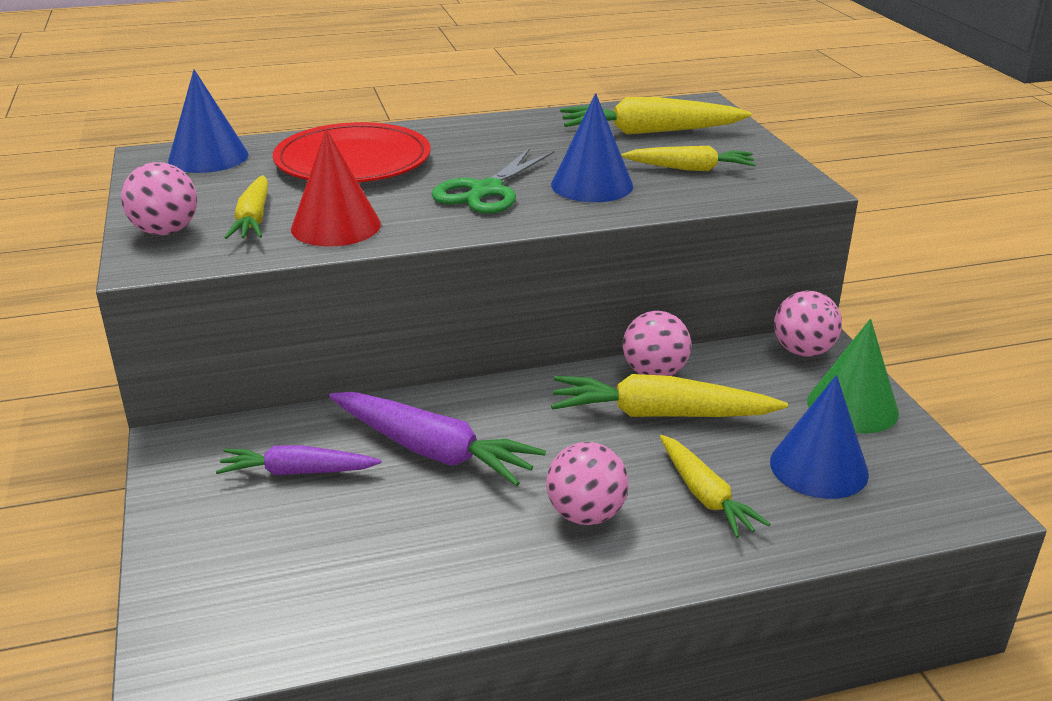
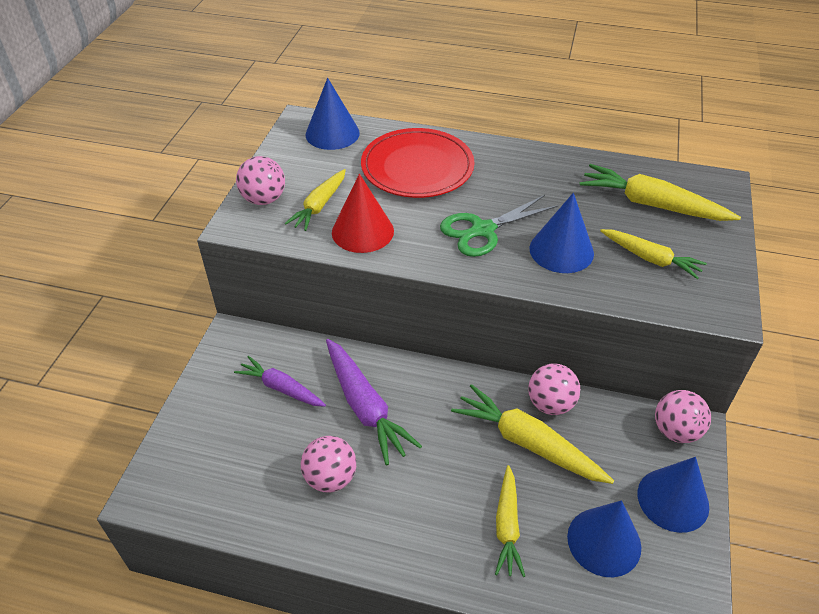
camera: 30 degrees right, 15 degrees up
pink ball [546,442,629,525] -> pink ball moved to [301,436,356,492]
green cone [807,319,899,433] -> blue cone [638,457,709,533]

